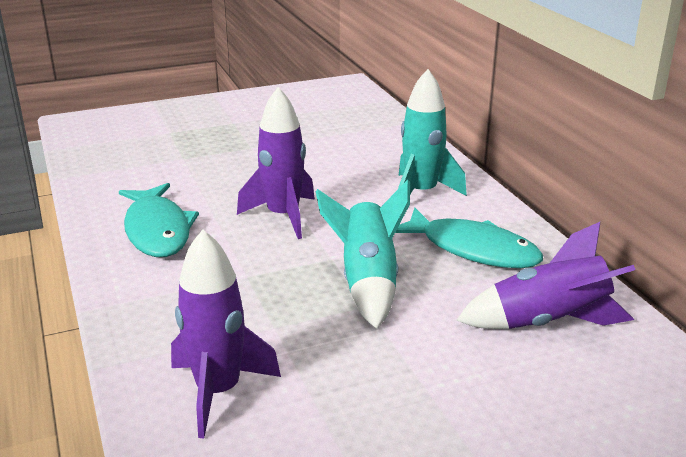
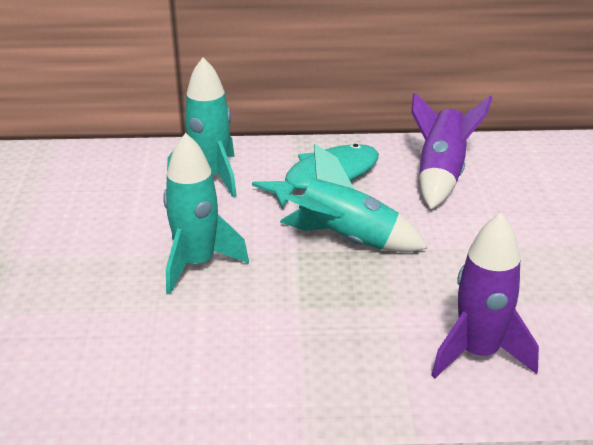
camera: 70 degrees left, 5 degrees up
turquoise fish [119,183,199,257] -> none
purple rocket [237,87,315,239] -> turquoise rocket [163,133,249,294]

